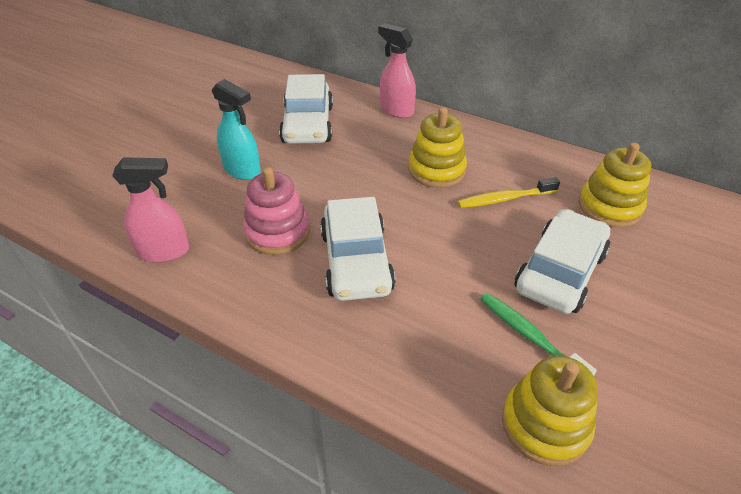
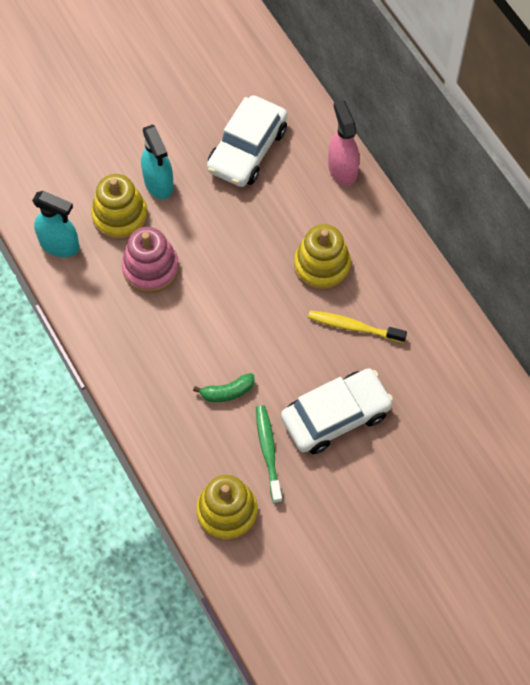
camera: 30 degrees right, 20 degrees up
pink spray bottle [112,157,189,262] -> turquoise spray bottle [32,191,80,257]
white car [320,197,395,301] -> none
yellow stacking toy [578,142,651,227] -> yellow stacking toy moved to [91,174,148,240]
none -> green banana [193,373,255,402]

